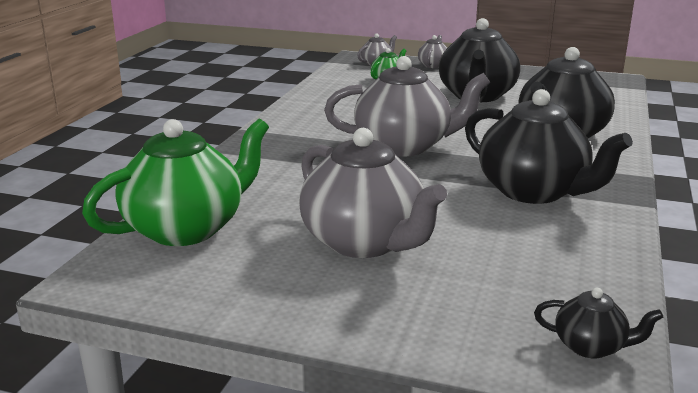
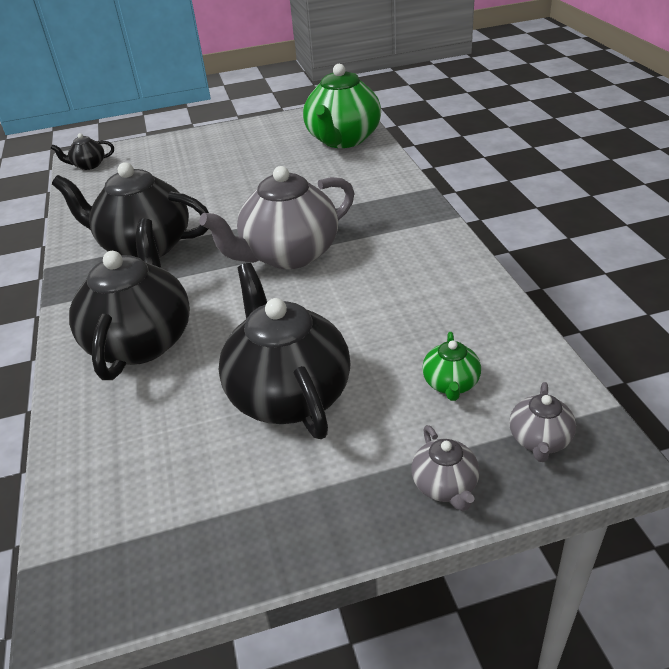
camera: 150 degrees right, 15 degrees up
grey teapot [299,128,447,258] -> none

